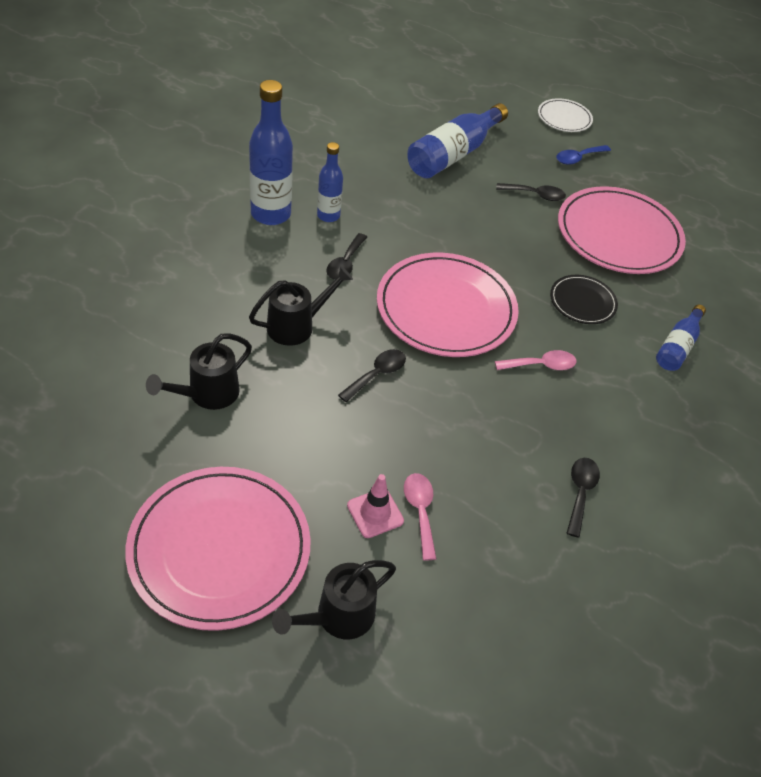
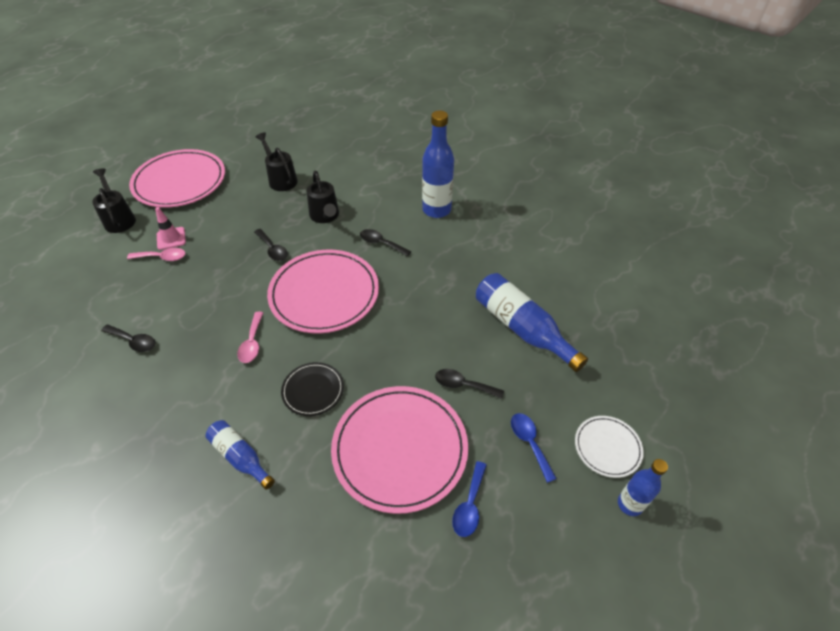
camera: 105 degrees right, 0 degrees up
blue bottle [317,142,343,222] -> blue bottle moved to [618,459,668,516]
black spoon [496,183,566,201] -> black spoon turned 90 degrees clockwise [435,369,504,399]
none -> blue spoon [452,461,487,537]

